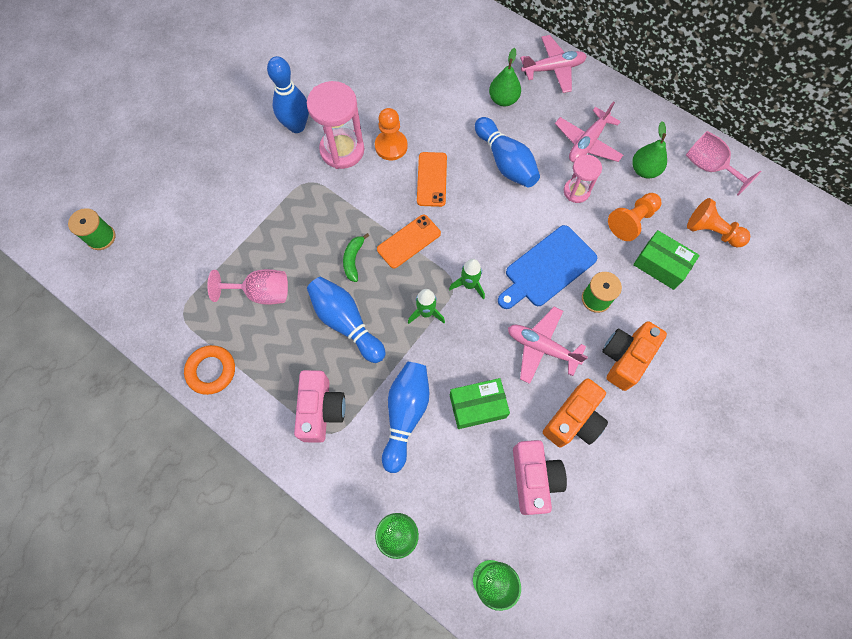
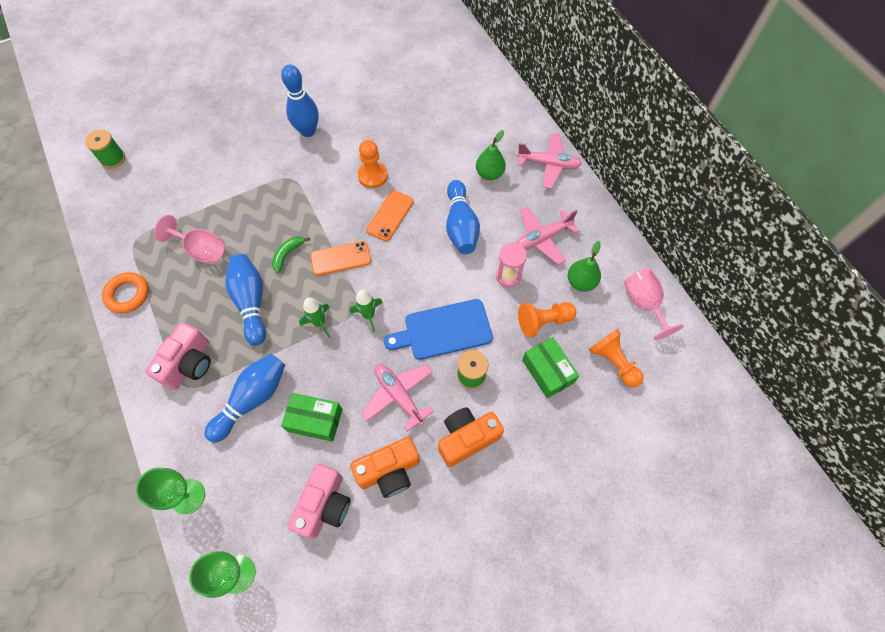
camera: 25 degrees right, 5 degrees down
pink hourglass [307,81,364,169] -> none

